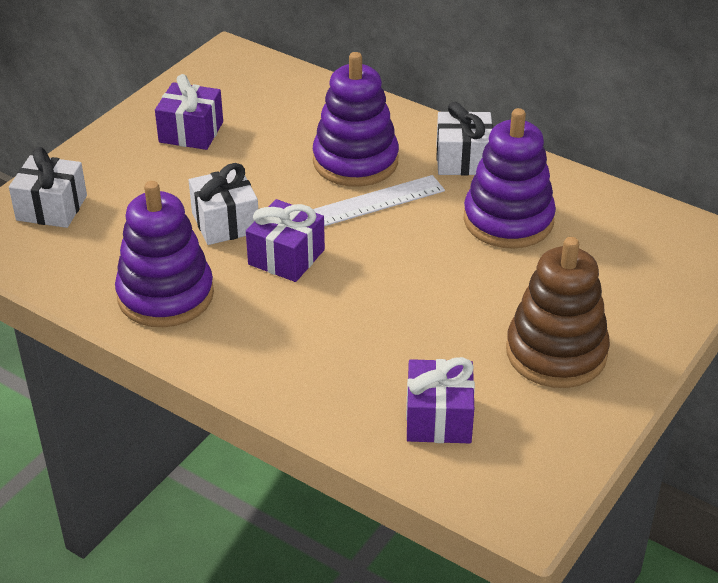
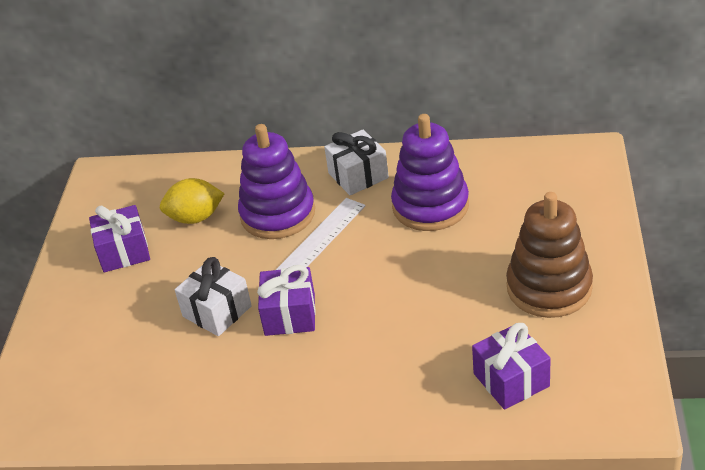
camera: 25 degrees left, 0 degrees up
white gift [9,147,87,228] -> none
purple stacking toy [115,181,214,327] -> none
none -> yellow lemon [160,178,225,224]

